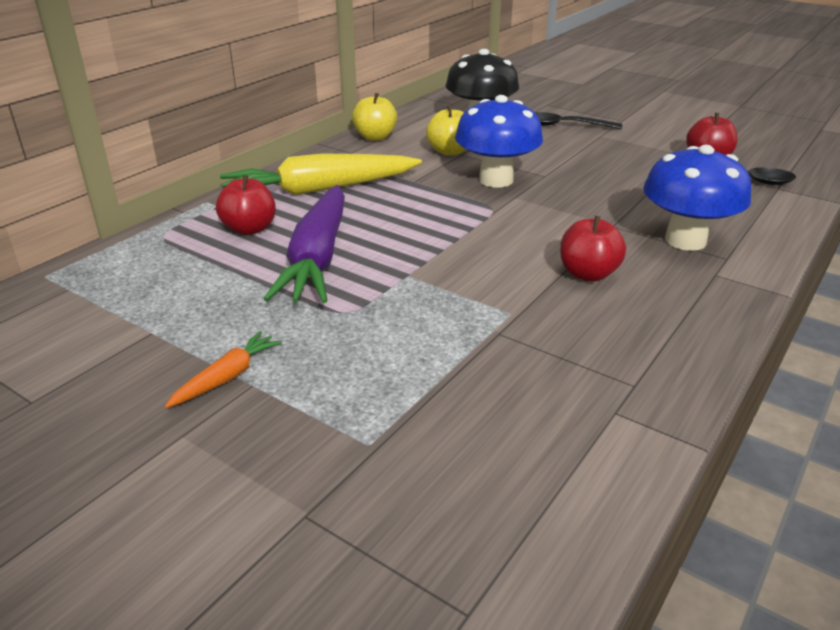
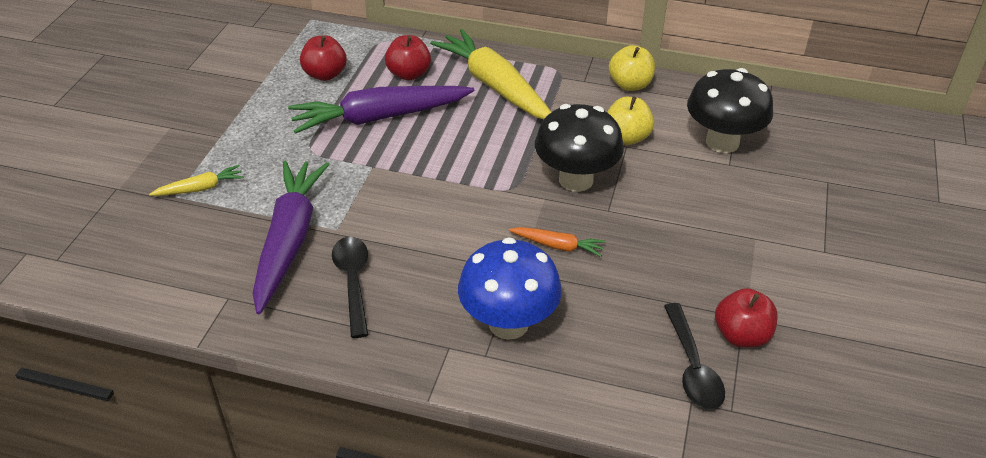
camera: 70 degrees right, 10 degrees up
orange carrot [164,331,282,408] -> orange carrot moved to [509,227,606,257]
blue mushroom [455,95,543,188] -> black mushroom [535,104,624,192]
black spoon [535,112,622,129] -> black spoon moved to [332,237,368,338]
red apple [560,216,626,282] -> red apple moved to [300,35,347,81]
none -> yellow carrot [149,165,244,196]
none -> purple carrot [252,160,330,314]

